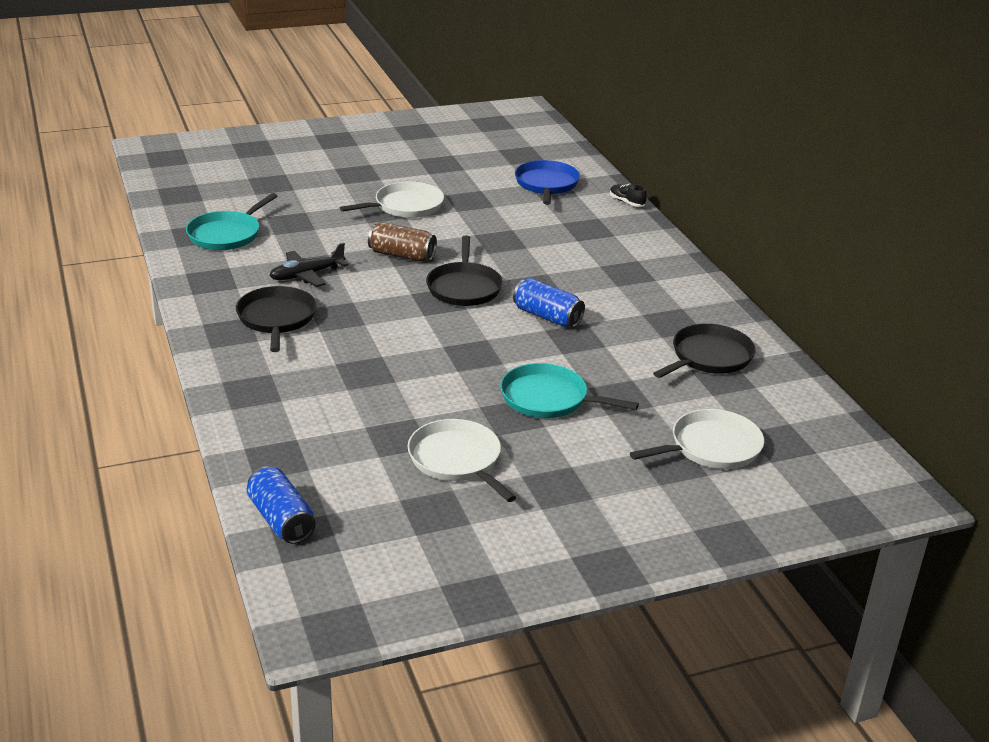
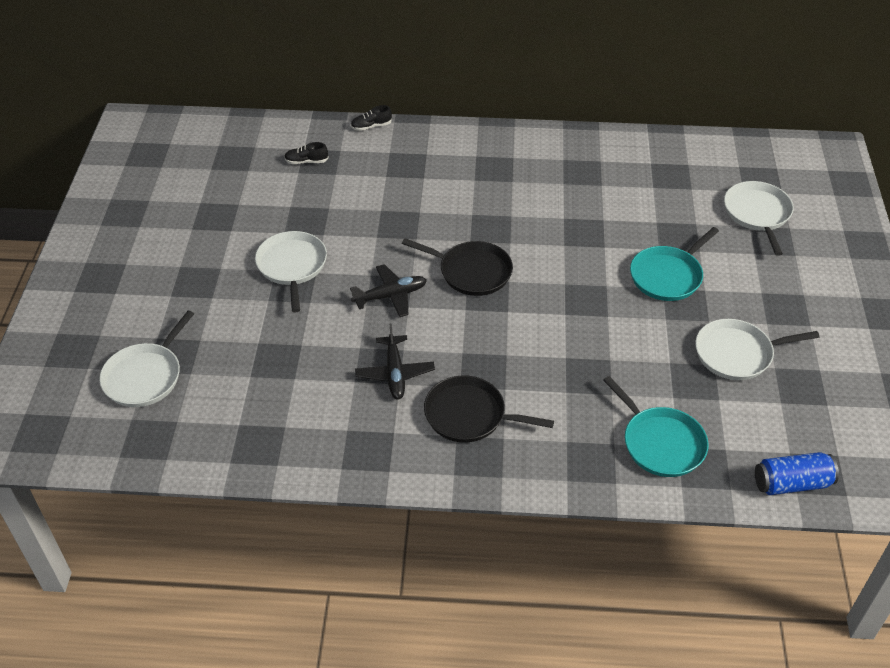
camera: 65 degrees left, 15 degrees up
turquoise pan [186,193,277,250] -> turquoise pan moved to [603,376,708,477]
brown can [368,222,437,262] -> black plane [350,264,427,317]
blue can [513,278,585,327] -> none
blue pan [515,160,580,205] -> black shoe [284,142,329,164]
black pan [653,324,756,378] -> none
none -> white pan [99,311,194,407]

